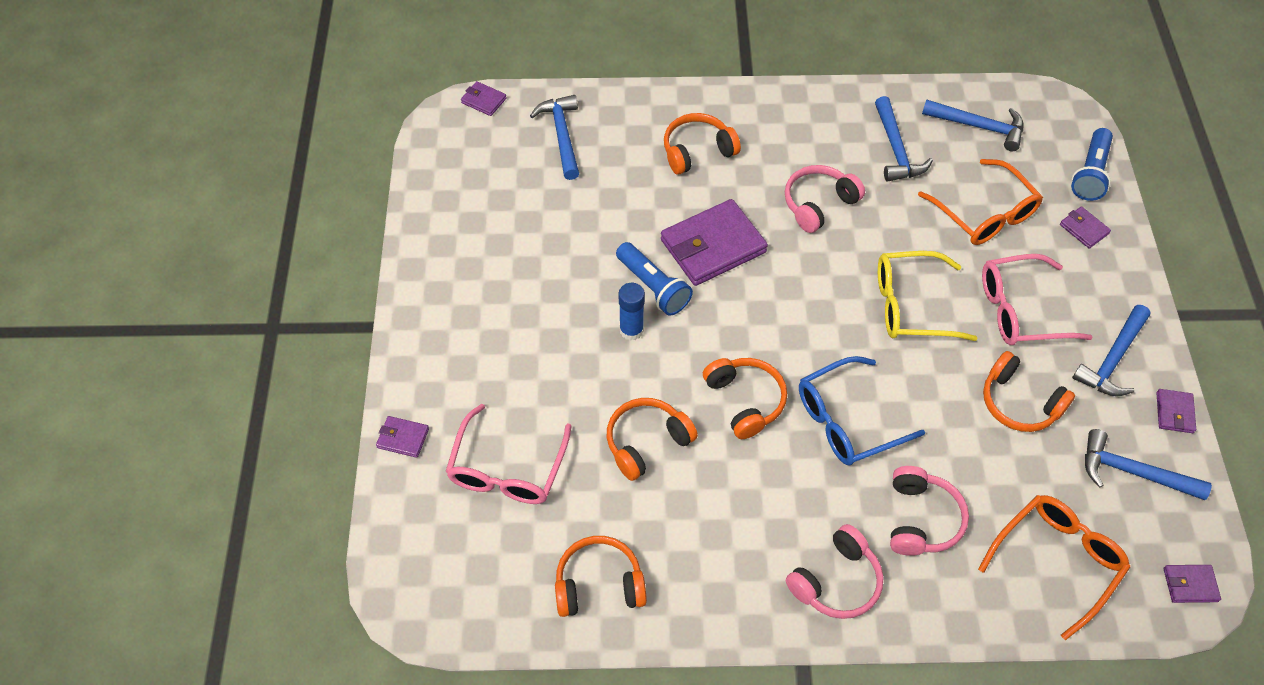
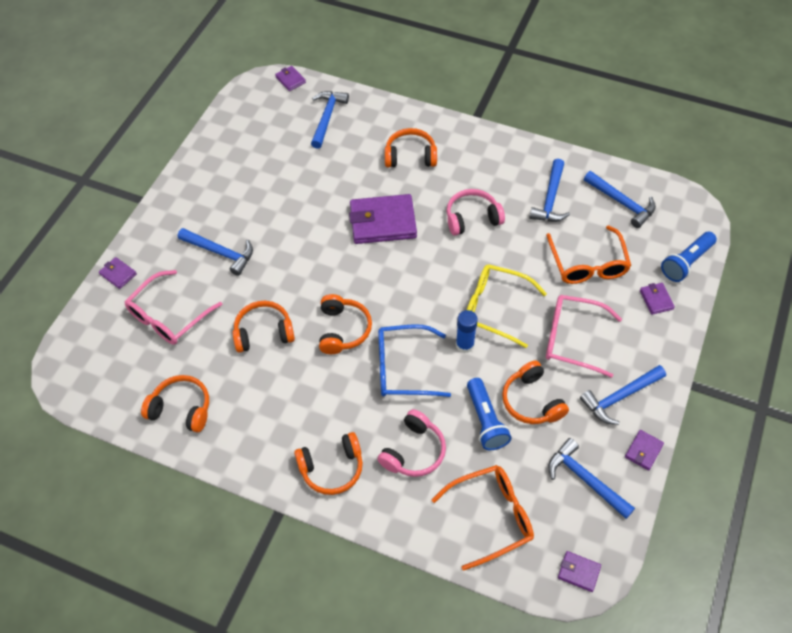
camera: 25 degrees right, 0 degrees up
blue flashlight [616,242,693,316] -> blue flashlight moved to [467,378,512,450]
blue glue stick [619,283,645,341] -> blue glue stick moved to [456,310,478,353]
pink headphones [786,524,884,619] -> orange headphones [294,432,363,495]
none -> blue hammer [178,228,253,276]

